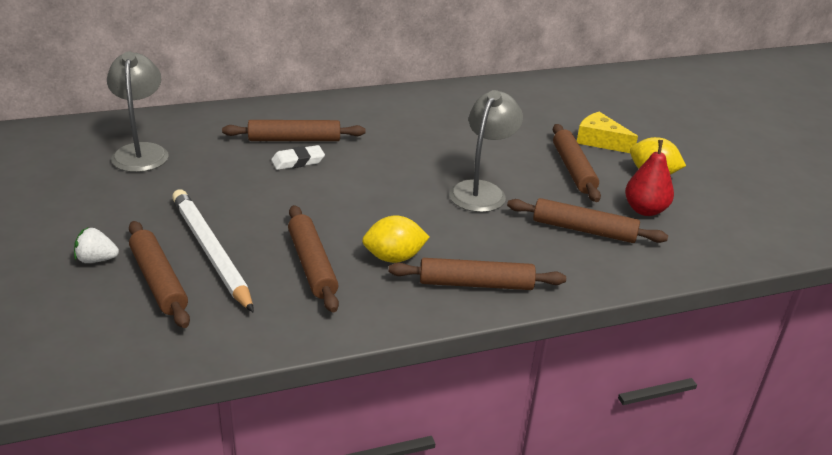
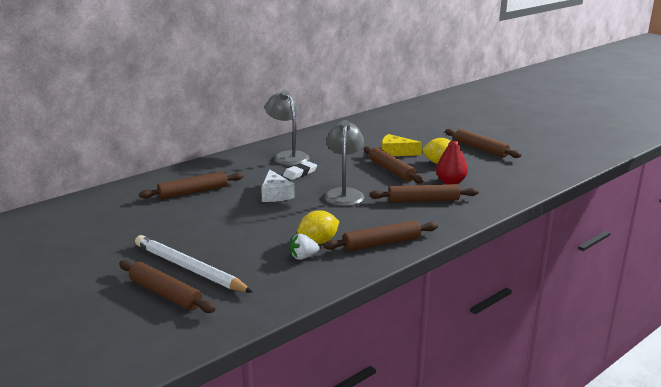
camera: 20 degrees left, 10 degrees down
white strawberry [74,228,119,263] -> white strawberry moved to [289,234,320,260]
grey lamp [107,52,169,172] -> grey lamp moved to [265,90,309,165]
white eraser [271,145,325,170] -> white eraser moved to [283,161,317,180]
brown rolling pin [288,205,339,312] -> brown rolling pin moved to [445,129,521,158]
none -> white cheese [261,169,295,202]

